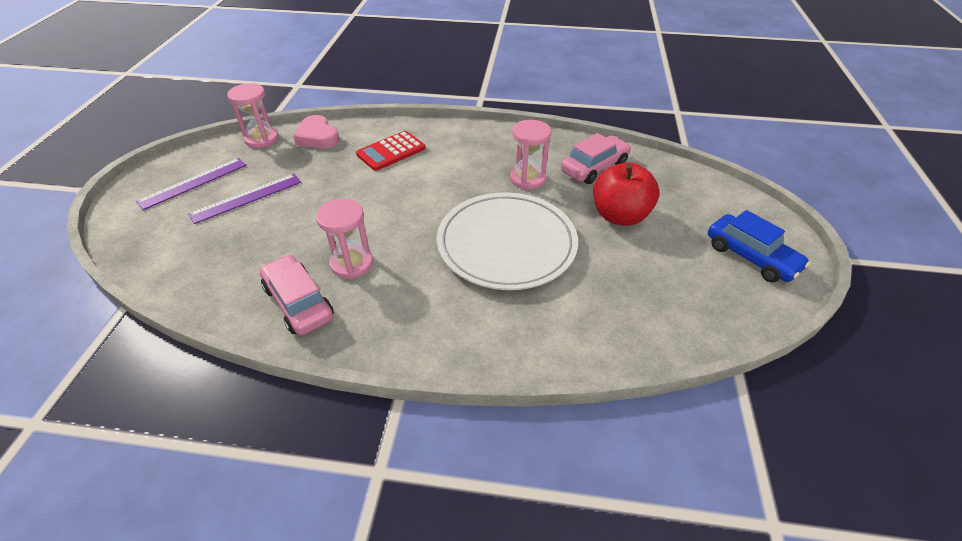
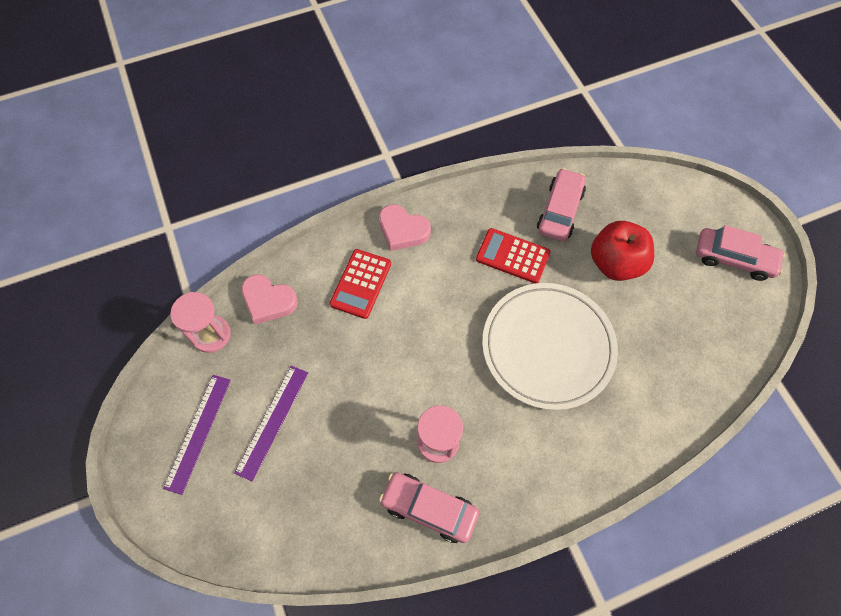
camera: 30 degrees left, 20 degrees up
pink hourglass [510,120,551,190] -> red calculator [476,228,551,283]
blue car [708,210,810,282] -> pink car [696,225,785,281]
none -> pink heart [379,204,431,251]

